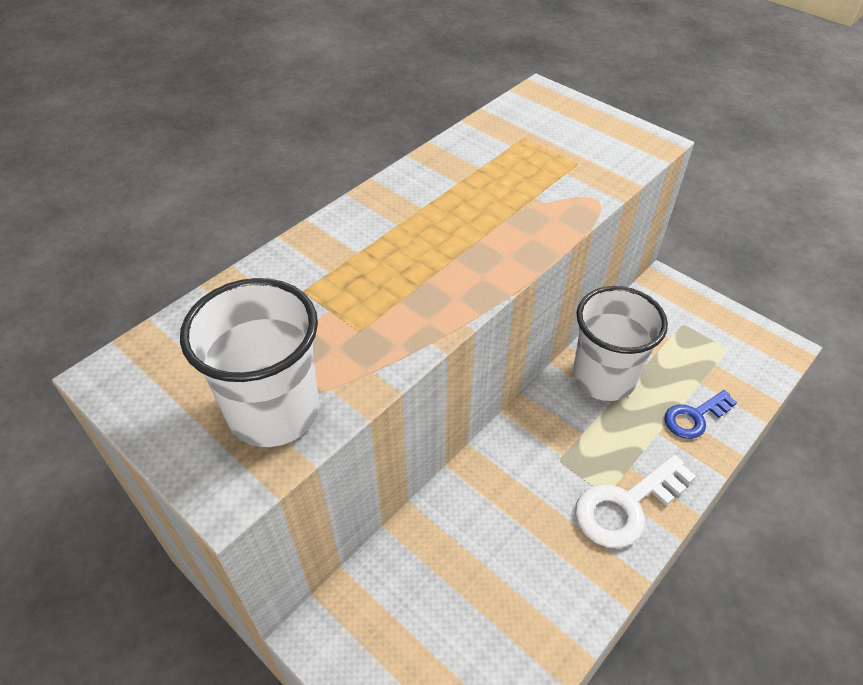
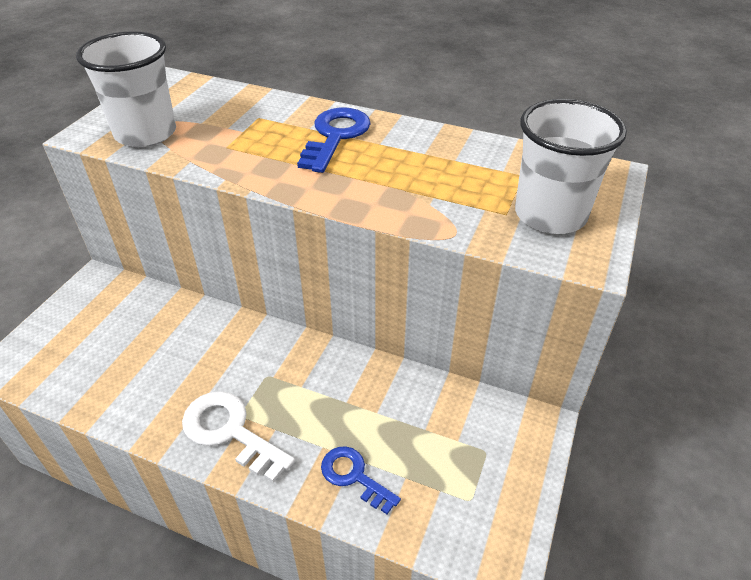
camera: 70 degrees right, 5 degrees down
white cup [573,286,668,401] -> white cup moved to [515,99,627,234]
none -> blue key [297,107,371,173]

